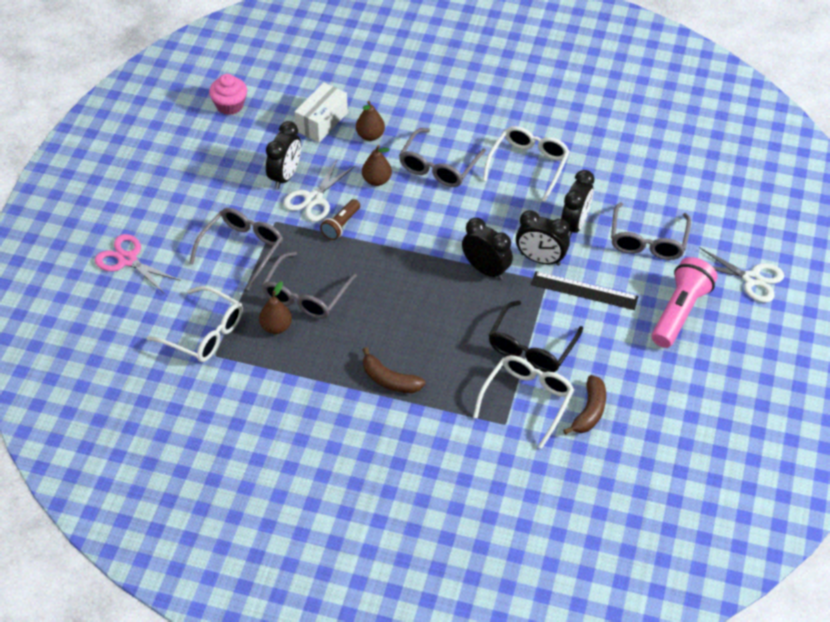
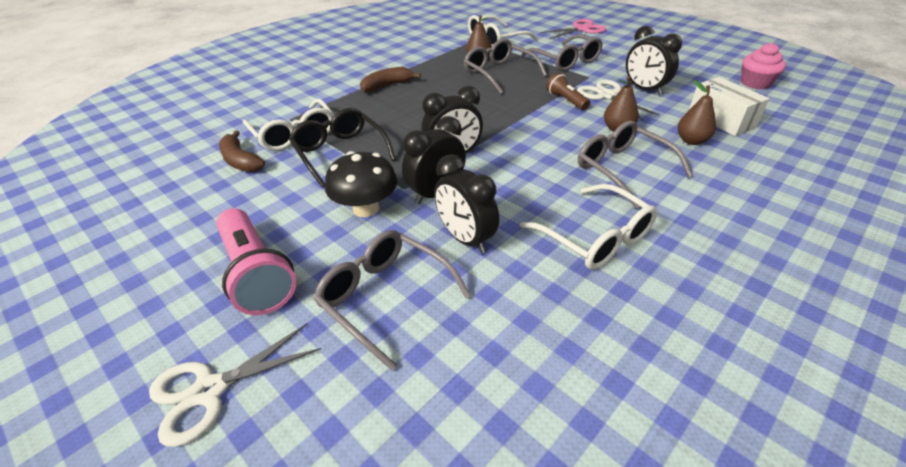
camera: 120 degrees right, 10 degrees down
black ruler [531,271,639,310] -> black mushroom [325,151,398,217]

